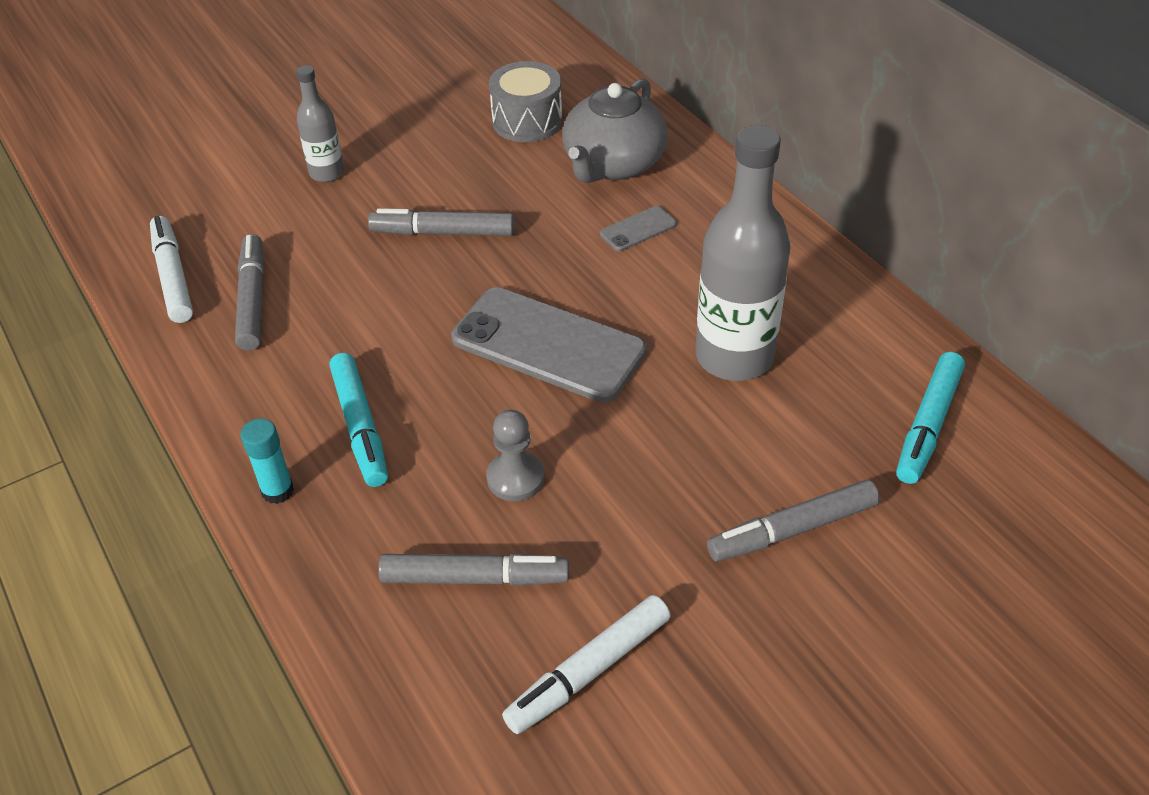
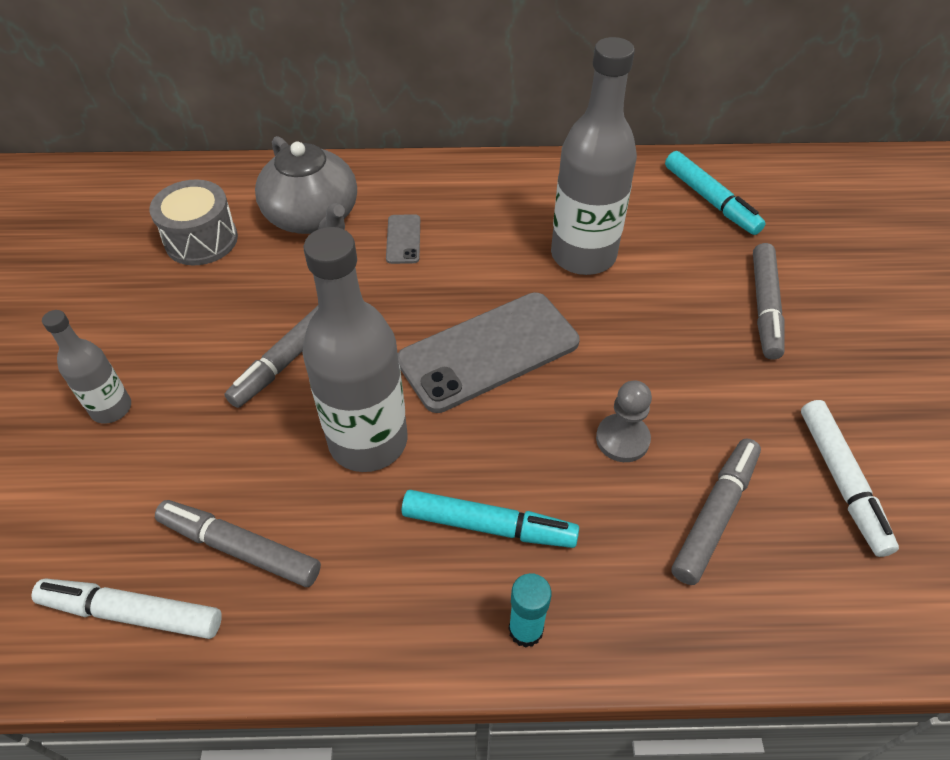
camera: 60 degrees left, 5 degrees up
none -> grey bottle [302,227,407,472]

